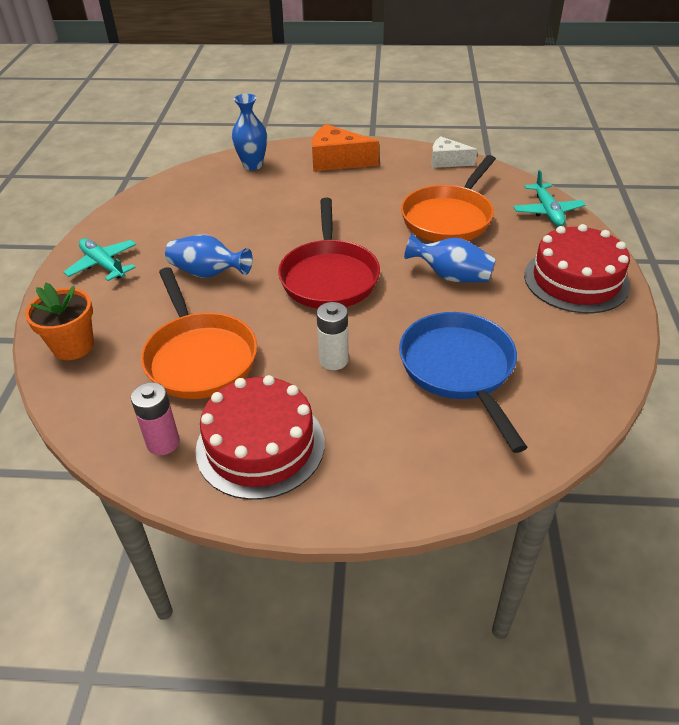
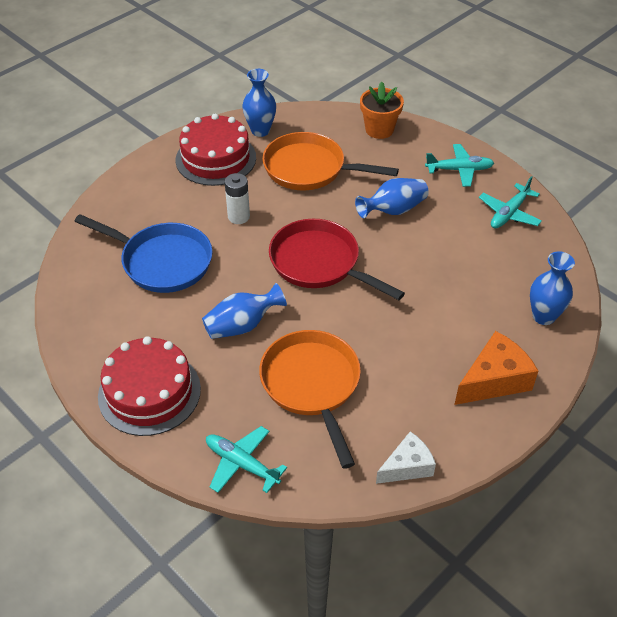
camera: 130 degrees right, 5 degrees up
pink battery [131,382,180,455] -> blue vase [242,69,276,137]
none -> turquoise plane [479,176,542,228]

